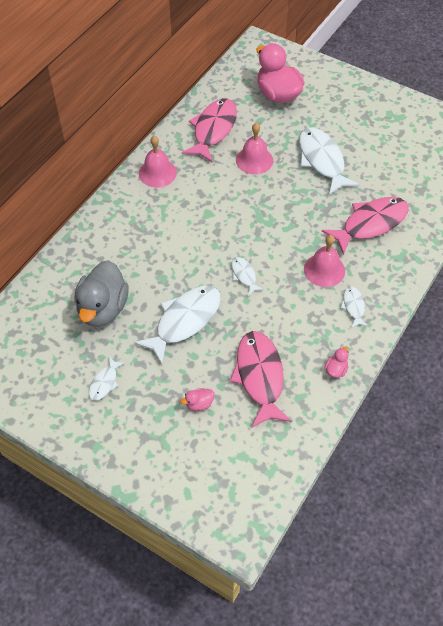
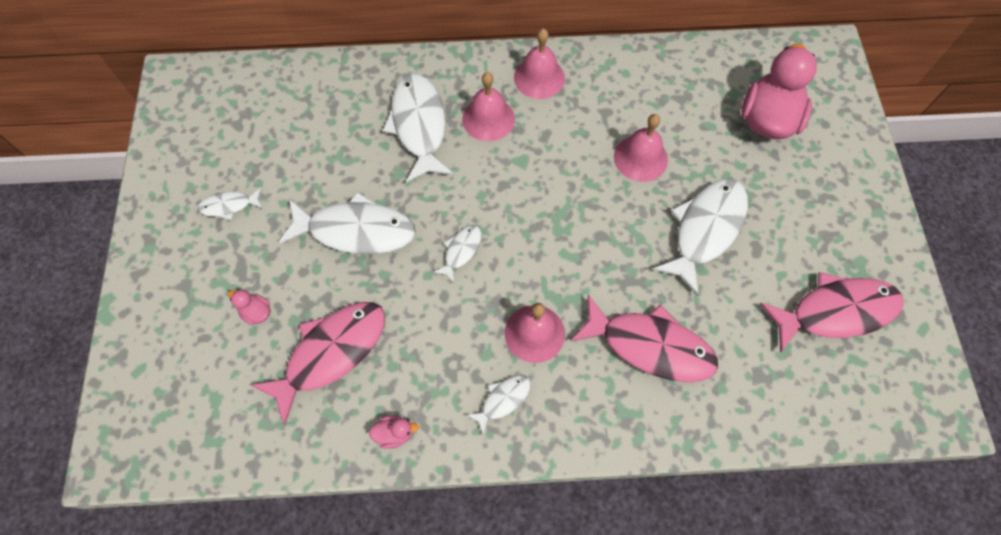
camera: 55 degrees right, 10 degrees up
grey duck [74,260,129,327] -> none
pink fish [182,98,237,162] -> pink fish moved to [760,272,904,353]
none -> white fish [382,74,454,183]
none -> pink bell [462,72,515,141]

